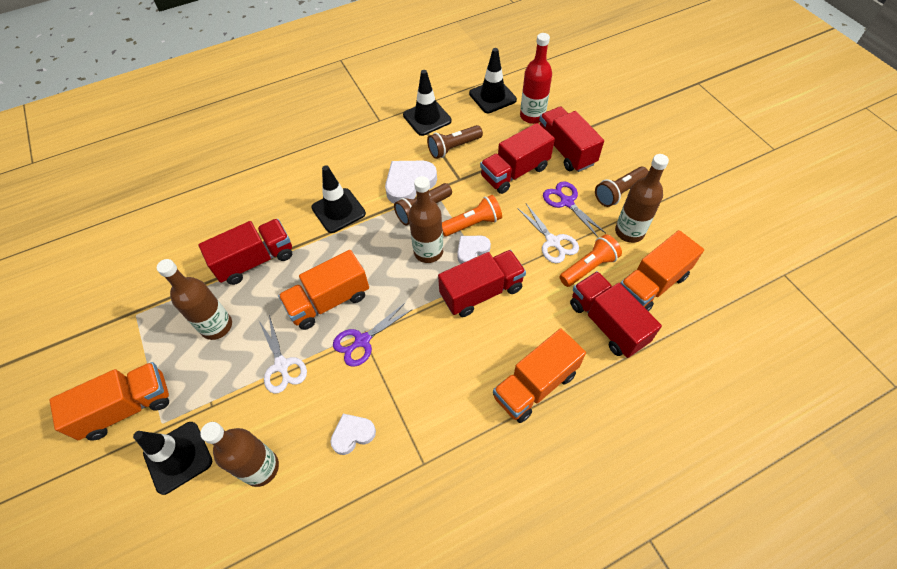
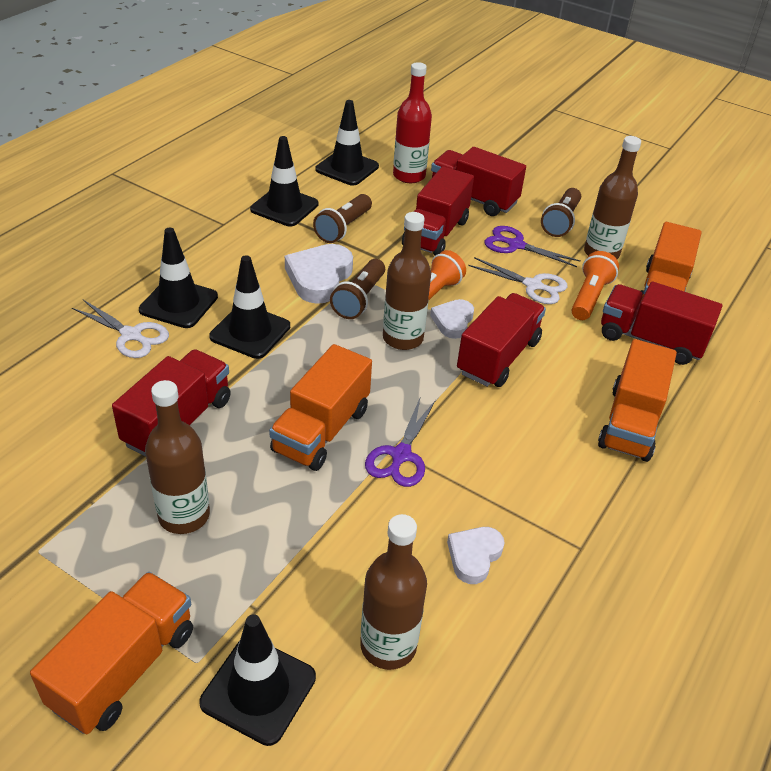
camera: 35 degrees left, 15 degrees down
white scissors [259,315,307,394] -> white scissors moved to [72,300,169,358]
none -> black traffic cone [139,228,218,328]

